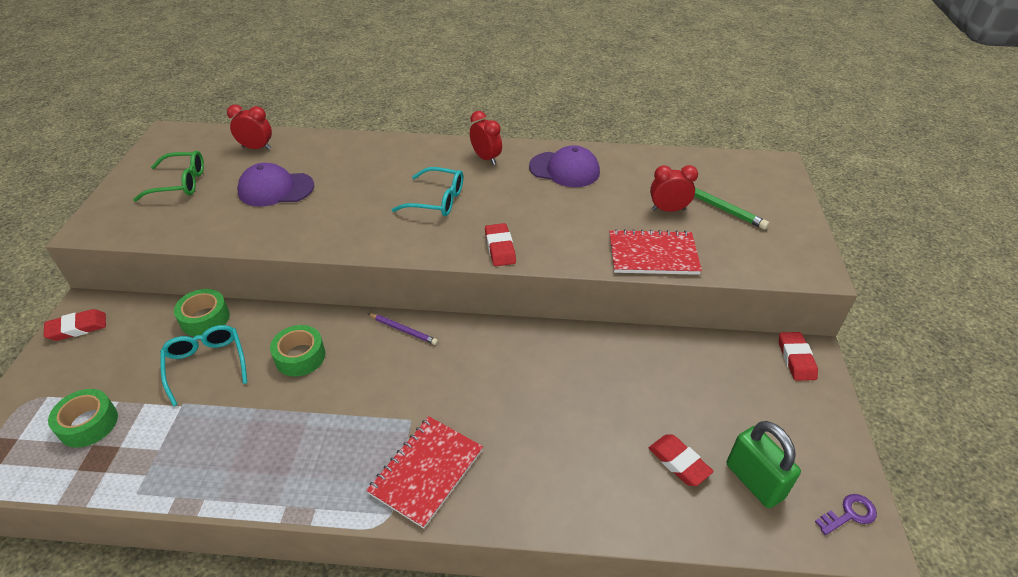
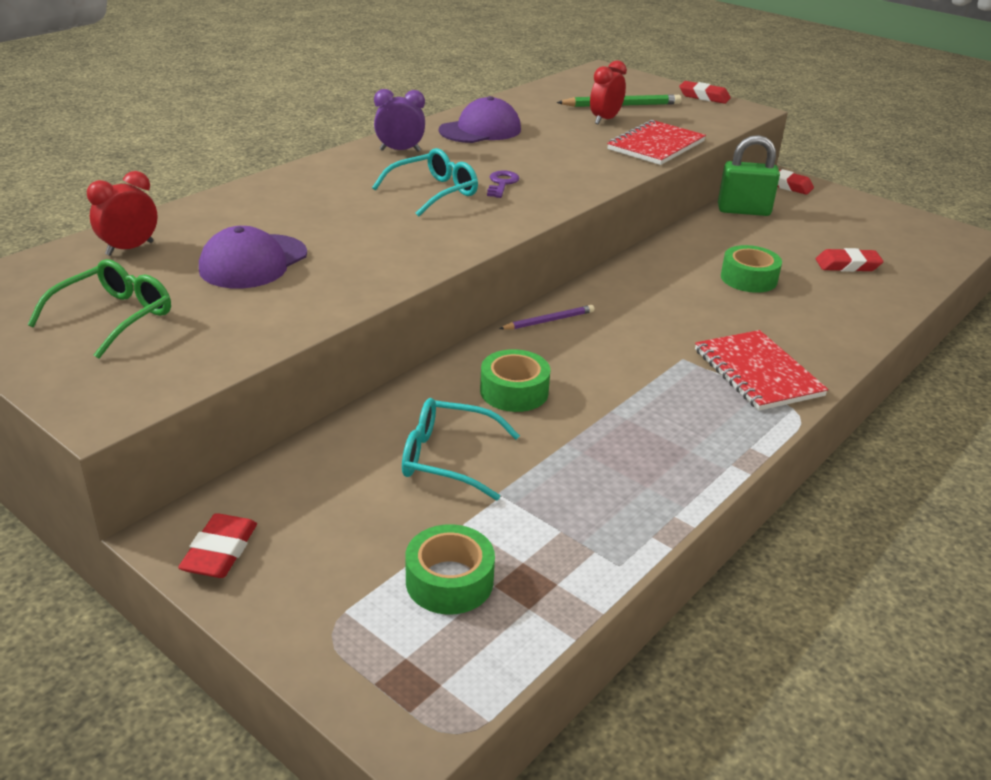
camera: 55 degrees left, 10 degrees down
green tape [174,289,230,336] -> green tape moved to [721,245,782,293]
red clock [470,111,502,165] -> purple clock [374,89,425,152]
red eraser [485,223,516,266] -> red eraser moved to [679,81,731,104]
green padlock [727,421,801,508] -> green padlock moved to [718,135,780,216]
purple key [815,494,877,535] -> purple key moved to [487,170,519,198]

